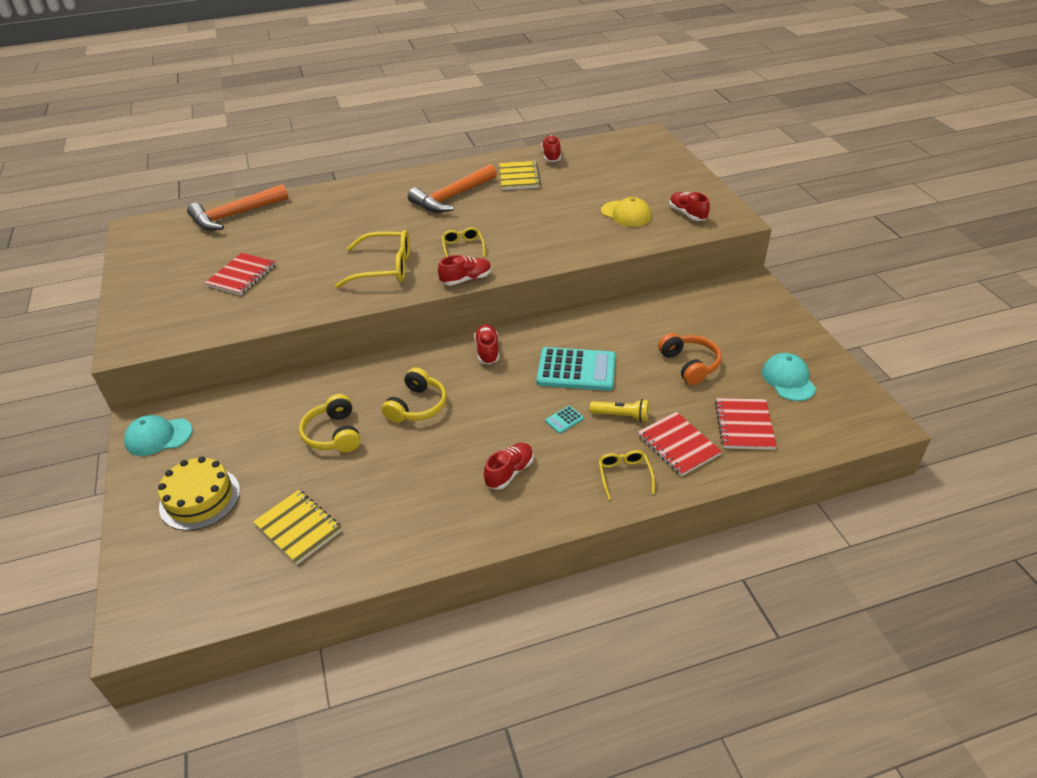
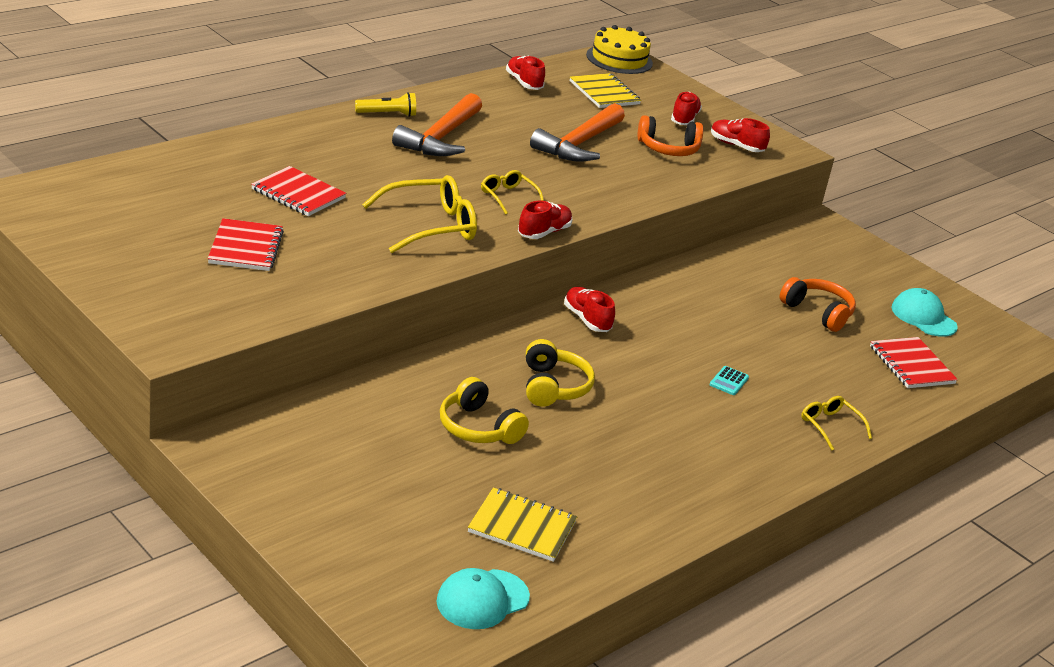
camera: 30 degrees left, 10 degrees down
turquoise cap [124,415,192,456] -> turquoise cap moved to [436,568,530,629]
yellow cake [158,456,240,531] -> yellow cake moved to [586,25,653,74]
orange hammer [187,184,288,231] -> orange hammer moved to [530,103,625,162]
red shoe [484,443,534,490] -> red shoe moved to [671,92,702,125]
yellow notebook [499,161,541,190] -> yellow notebook moved to [570,73,641,108]
turquoise calculator [536,347,616,391] -> none
yellow flashlight [590,399,649,422] -> yellow flashlight moved to [355,92,416,117]
yellow cap [601,197,651,227] -> orange headphones [637,115,703,156]
red notebook [638,412,722,476] -> red notebook moved to [251,166,346,216]

